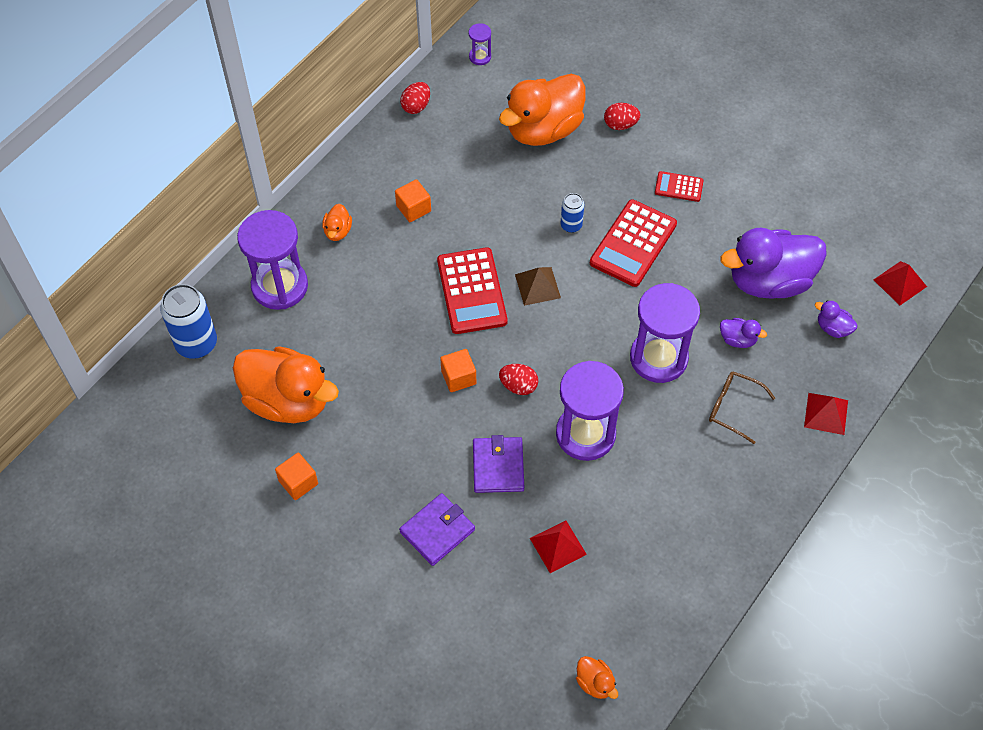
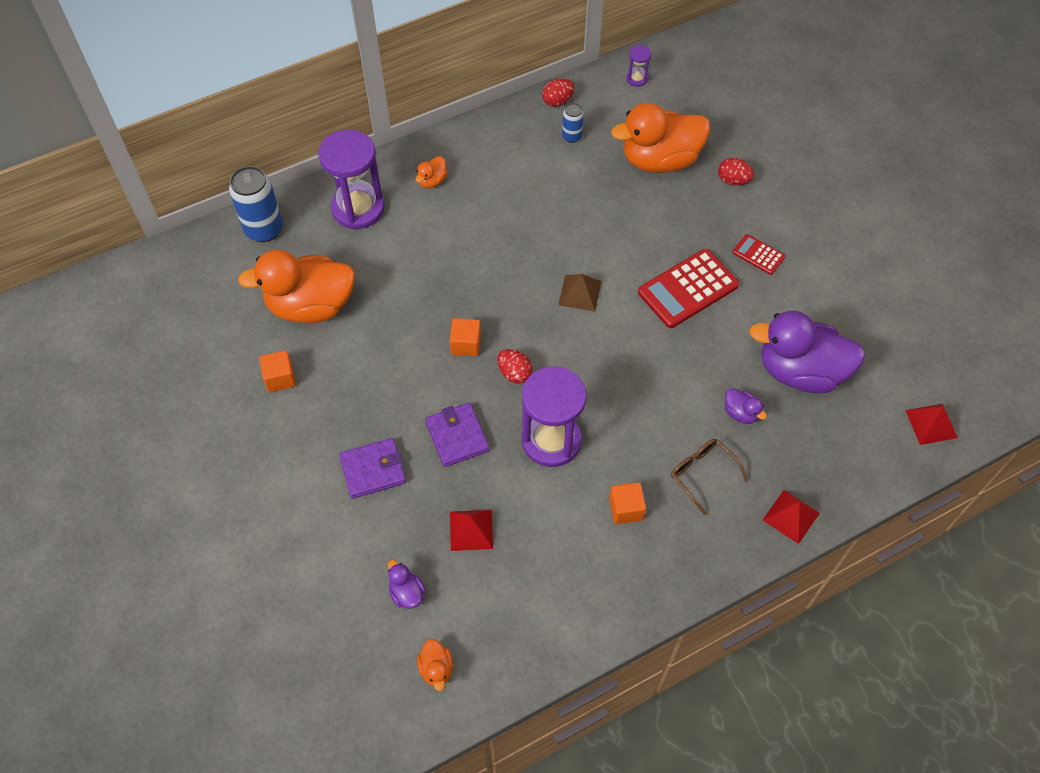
camera: 25 degrees right, 0 degrees up
orange duck [233,346,339,423] -> orange duck turned 120 degrees clockwise [238,250,355,323]
orange cube [395,179,431,222] -> orange cube moved to [609,482,646,524]
red calculator [437,247,508,334] -> none
purple wallet [473,435,524,493] -> purple wallet turned 45 degrees counterclockwise [425,403,489,467]
blue can [561,193,584,233] -> blue can moved to [562,103,584,143]
purple hourglass [630,283,700,383] -> none
purple duck [815,300,858,338] -> purple duck moved to [388,560,426,609]

